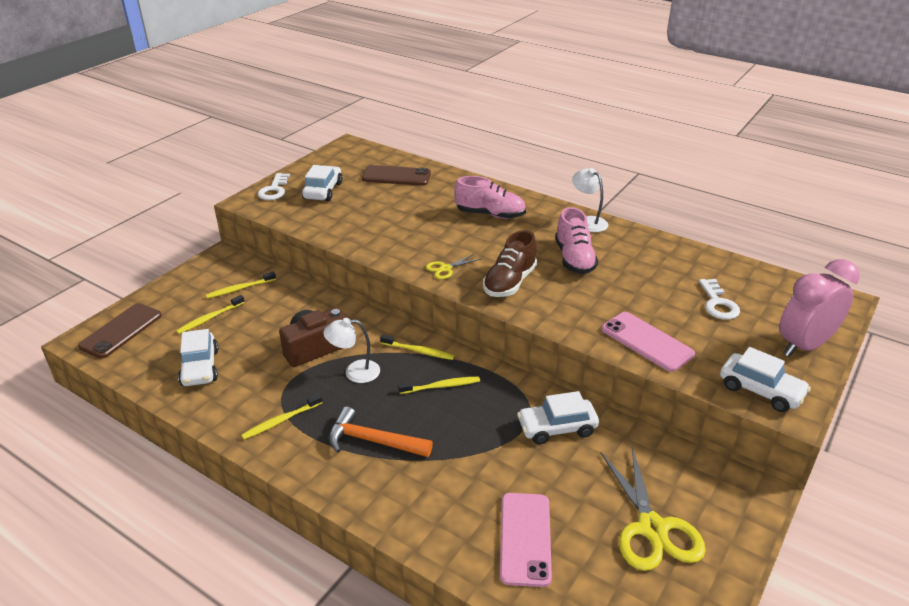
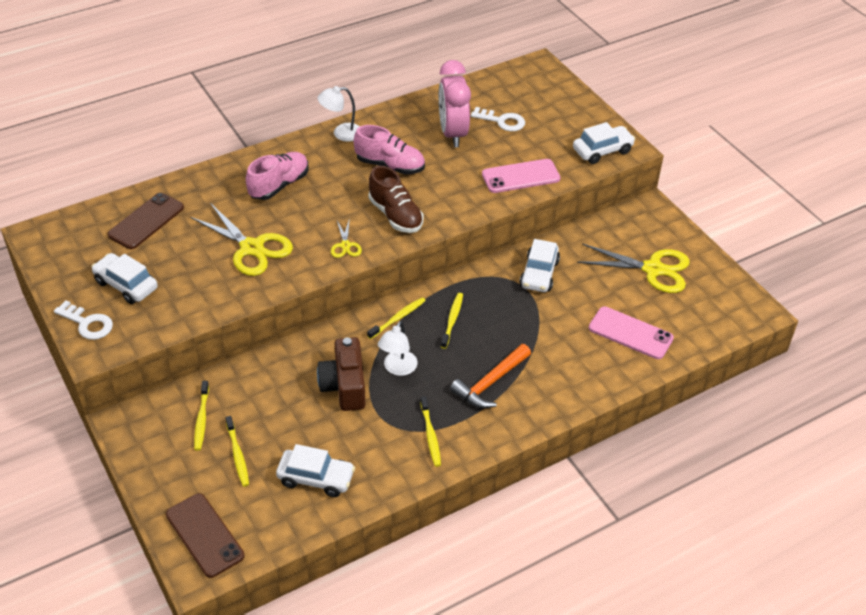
camera: 65 degrees left, 10 degrees up
pink clock [779,259,860,357] -> pink clock moved to [439,60,471,147]
none -> yellow scissors [190,203,293,276]

